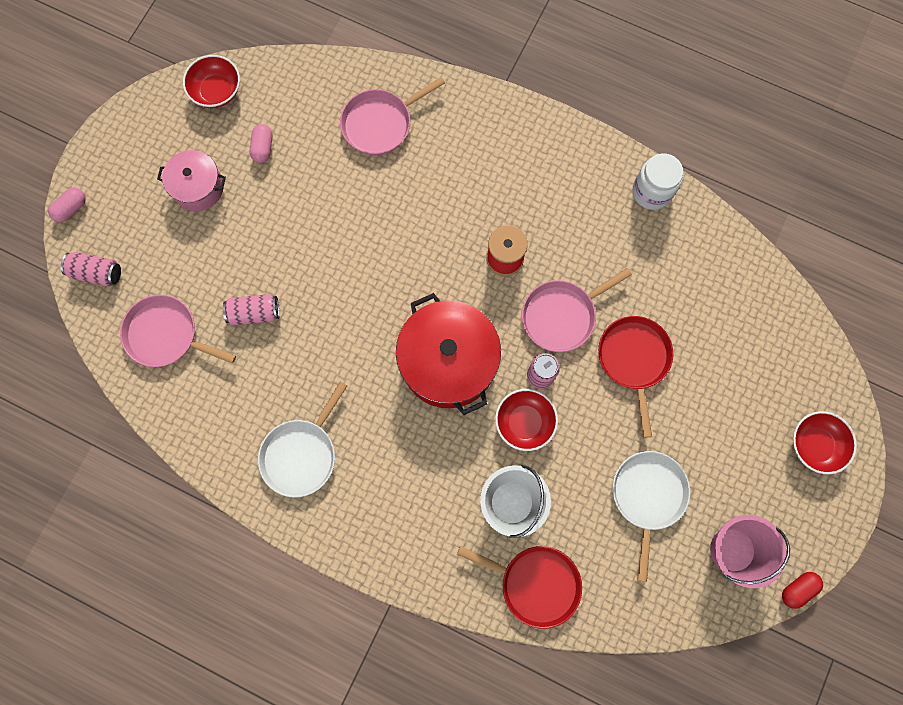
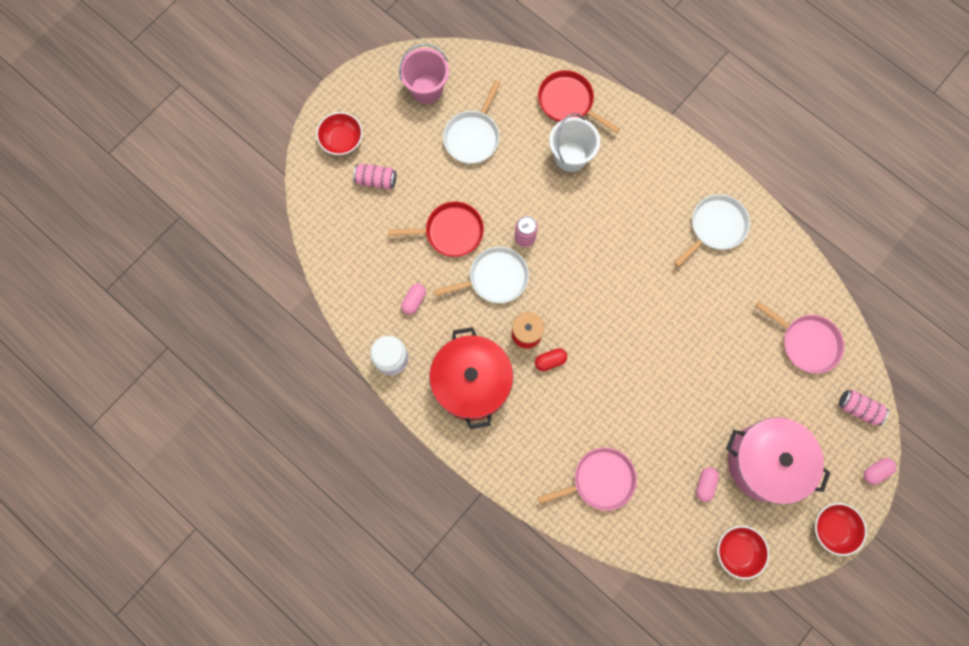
camera: 165 degrees left, 0 degrees up
pink pot [157,150,226,211] -> pink pot [726,417,831,504], size x1.75
pink can [223,294,280,326] -> pink can moved to [353,164,396,189]
red pot [396,293,501,415] -> red pot moved to [429,327,513,429]
red bowl [495,389,558,451] -> red bowl moved to [815,503,867,556]
pink pan [522,268,632,352] -> white pan [434,247,529,303]
red pan [598,316,673,438] -> red pan turned 105 degrees counterclockwise [388,202,484,257]
red capsule [782,572,823,609] -> red capsule moved to [535,348,567,371]
none -> pink capsule [401,284,426,315]

